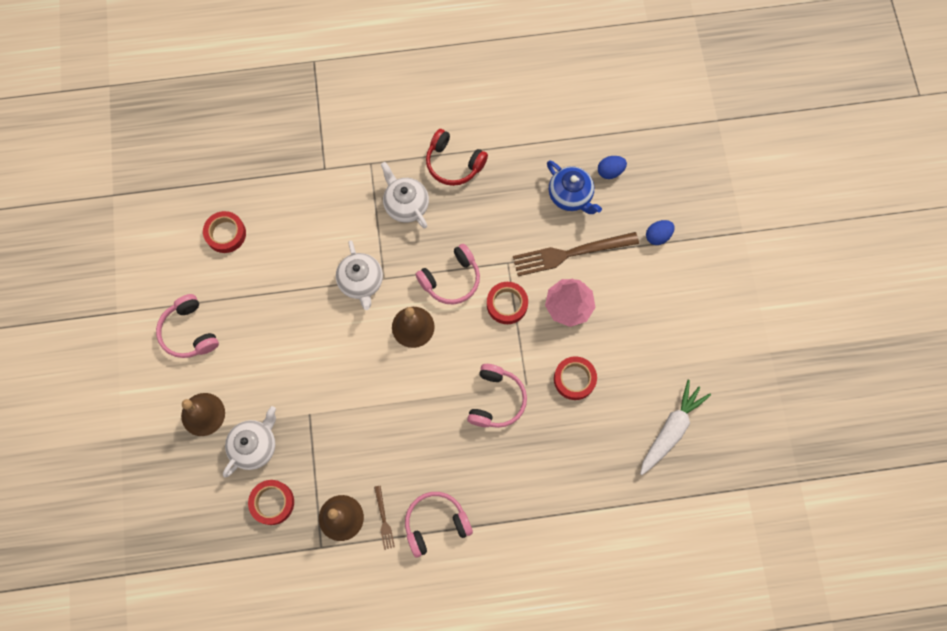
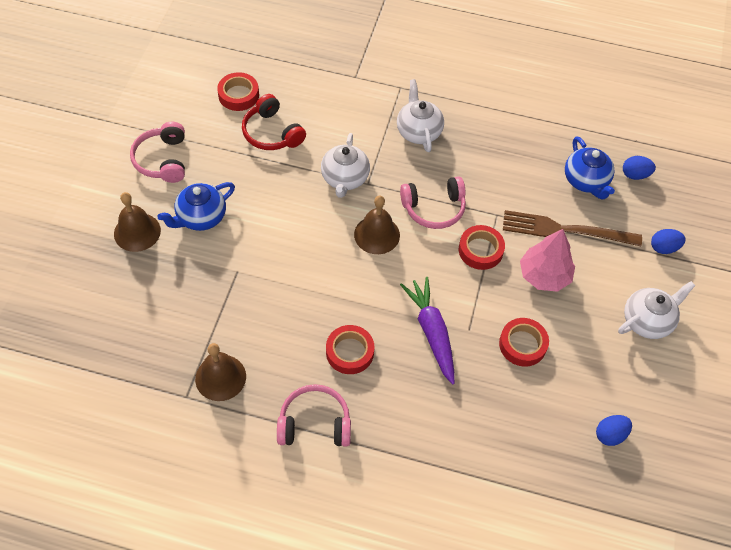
camera: 20 degrees right, 15 degrees down
white teapot [223,406,276,477] -> white teapot moved to [618,281,695,339]
red tape [248,480,294,525] -> red tape moved to [326,325,374,374]
brown fork [374,486,395,550] -> none
red headphones [426,129,488,186] -> red headphones moved to [242,94,306,150]
pink headphones [467,364,527,428] -> purple carrot [400,277,455,385]
white carrot [640,380,711,475] -> blue egg [596,415,632,446]
none -> blue teapot [157,182,235,231]

